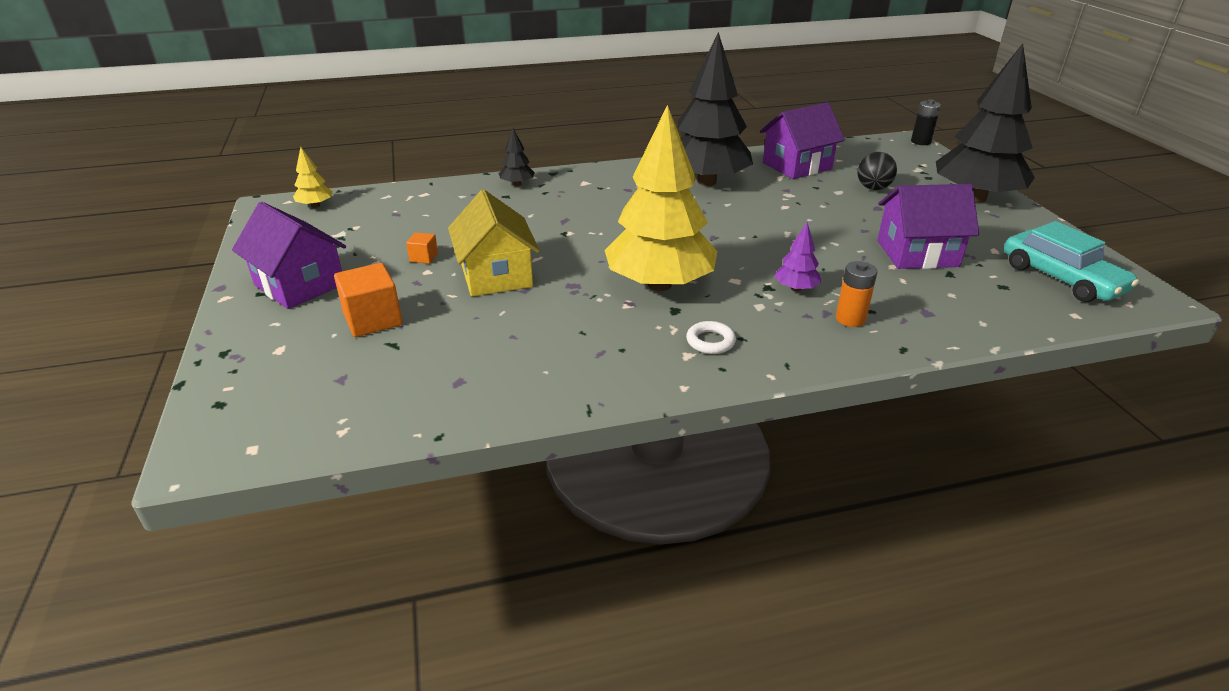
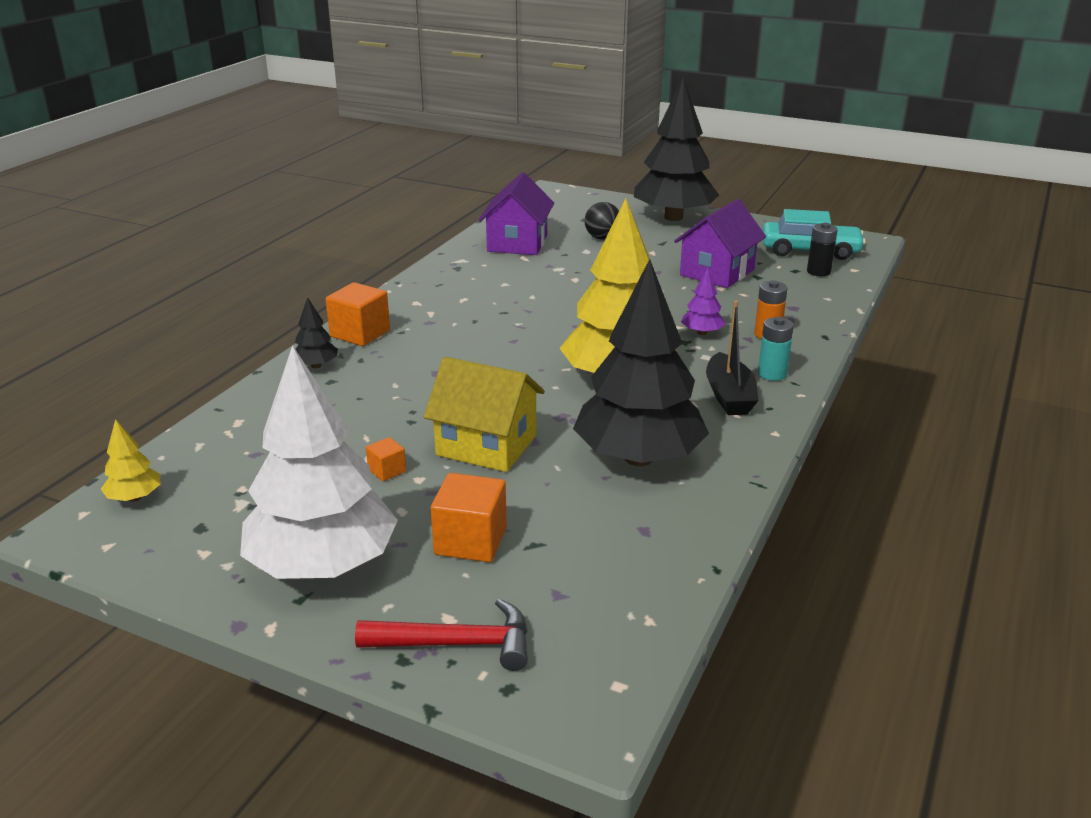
camera: 50 degrees left, 5 degrees down
purple house [232,202,346,309] -> white tree [240,345,398,579]
black tree [678,32,753,186] -> black tree moved to [573,259,709,466]
white ring [686,321,736,354] -> black boat [706,300,759,415]
black battery [911,99,941,145] -> black battery moved to [807,223,838,276]
none -> orange cube [325,282,390,346]
none -> red hammer [355,599,528,671]
none -> turquoise battery [758,317,794,381]

